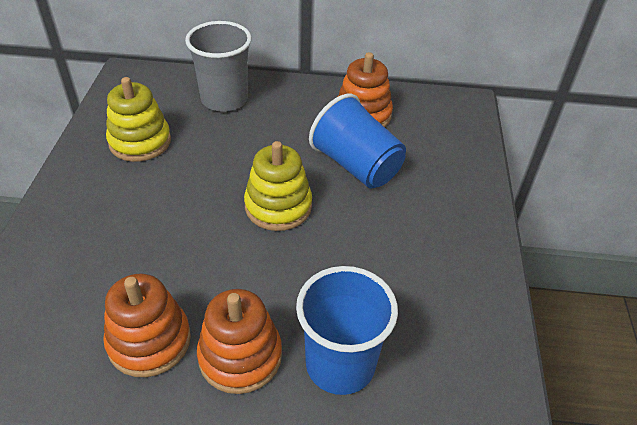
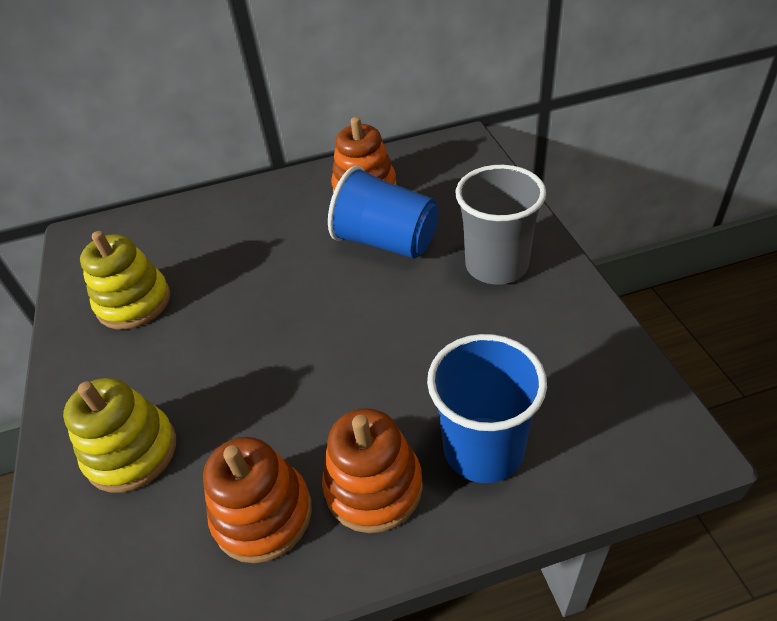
camera: 15 degrees left, 0 degrees up
grey cup [185,21,252,112] -> grey cup moved to [456,165,546,284]
yellow stacking toy [244,141,312,231] -> yellow stacking toy moved to [63,378,176,493]

